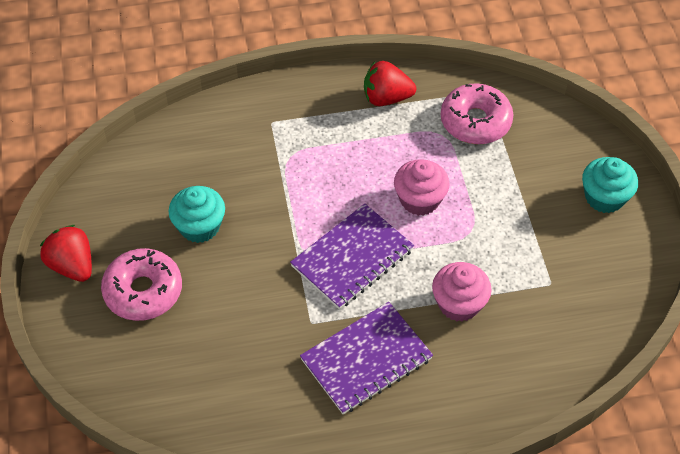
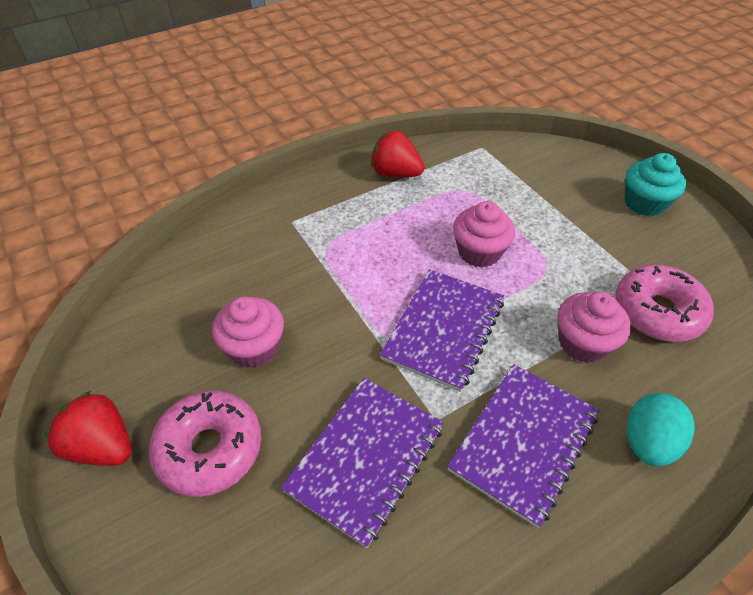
camera: 20 degrees left, 5 degrees down
turquoise cupcake [168,186,225,243] -> pink cupcake [212,296,284,368]
red strawberry [364,61,416,106] -> red strawberry turned 45 degrees clockwise [371,131,425,177]
pink donut [441,83,513,144] -> pink donut moved to [615,265,714,342]
none -> purple notebook [281,378,444,548]
none -> turquoise egg [627,393,695,467]

